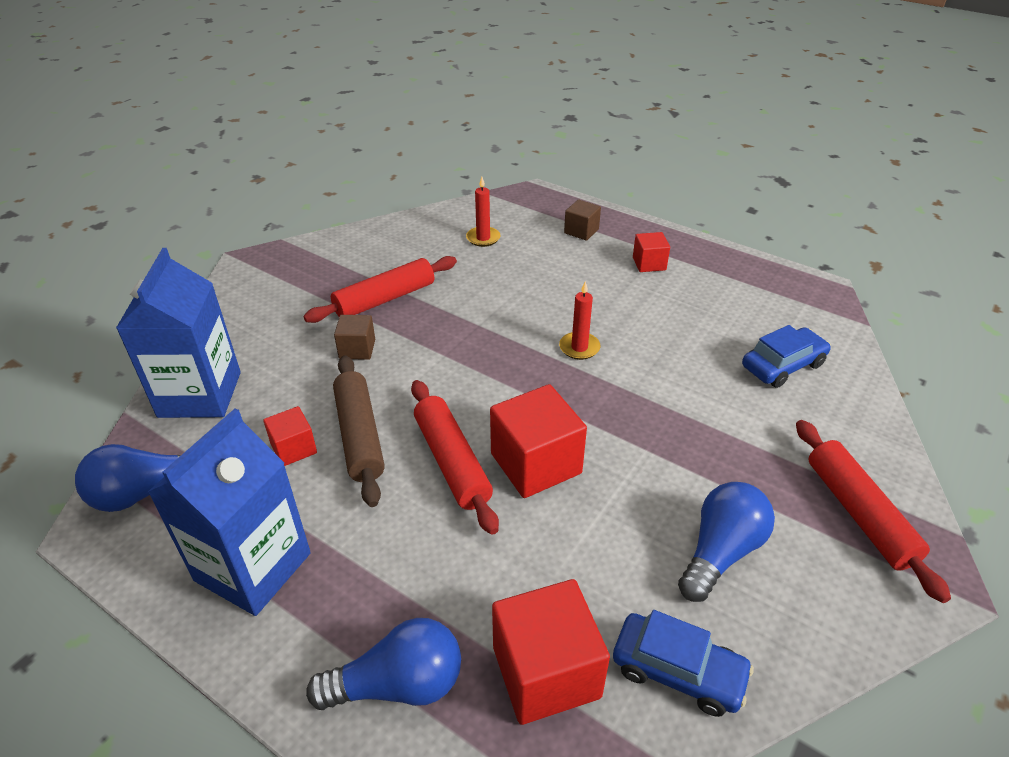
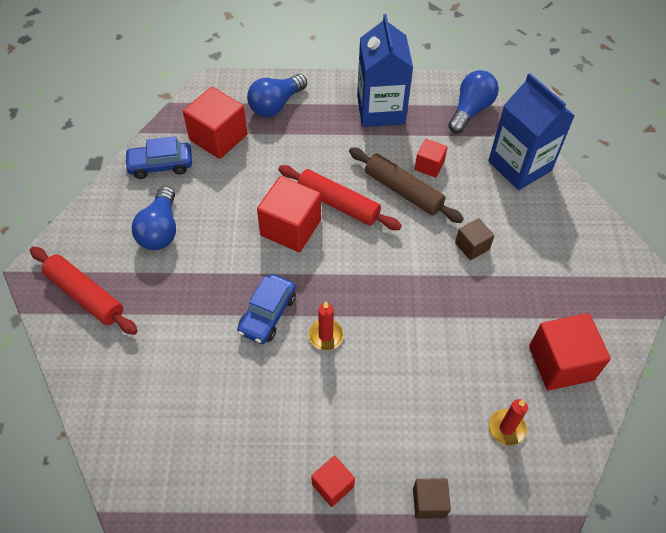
camera: 145 degrees right, 15 degrees up
red rolling pin [304,256,457,323] -> none
blue car [742,325,831,388] -> blue car moved to [237,274,296,344]
none -> red cube [529,313,611,390]

